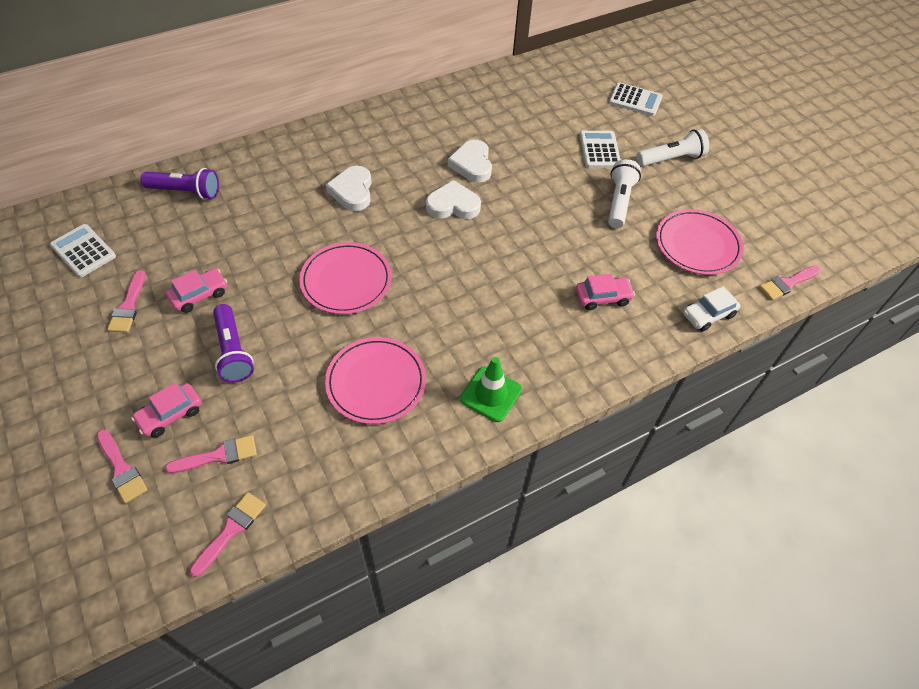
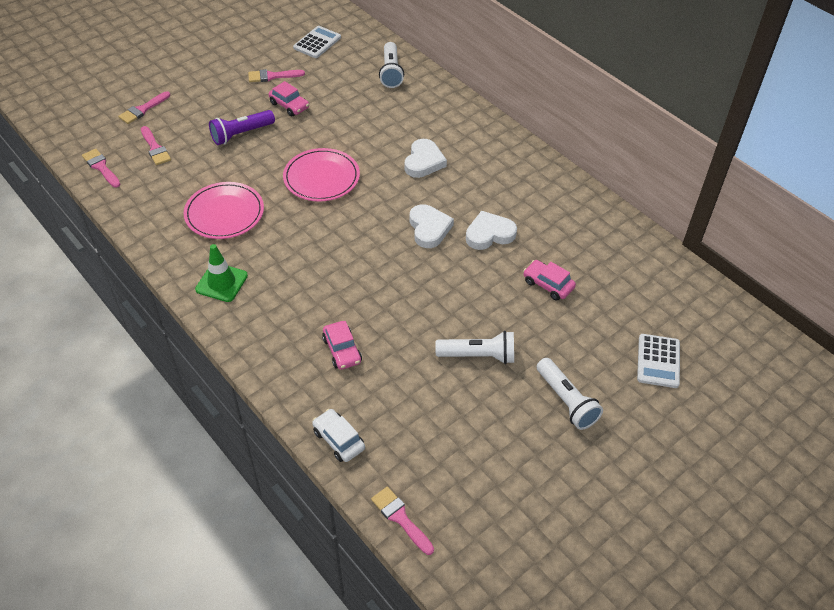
camera: 80 degrees right, 5 degrees down
pink car [131,383,202,438] -> pink car moved to [523,260,576,300]
purple flashlight [140,168,219,200] -> white flashlight [379,42,404,88]
pink brush [190,492,266,577] -> pink brush turned 150 degrees counterclockwise [82,149,121,188]
white heart [326,166,371,211] -> white heart turned 120 degrees clockwise [405,139,447,178]
white calculator [580,131,621,168] -> none
pink plate [656,209,744,275] -> none

